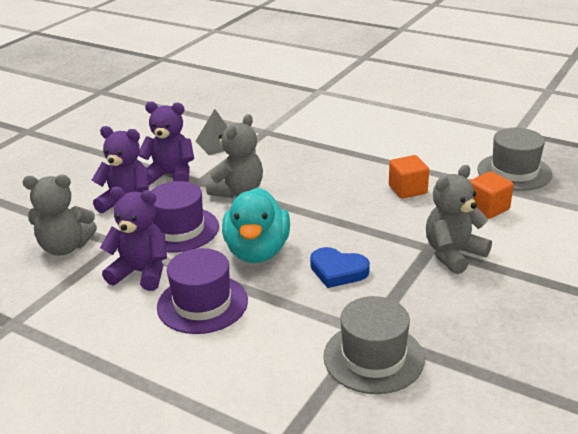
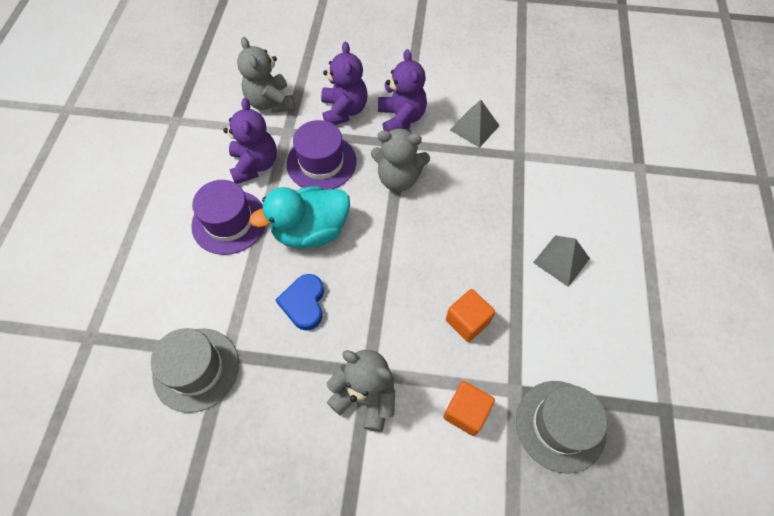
camera: 65 degrees right, 30 degrees up
none -> grey pyramid [533,235,590,287]

